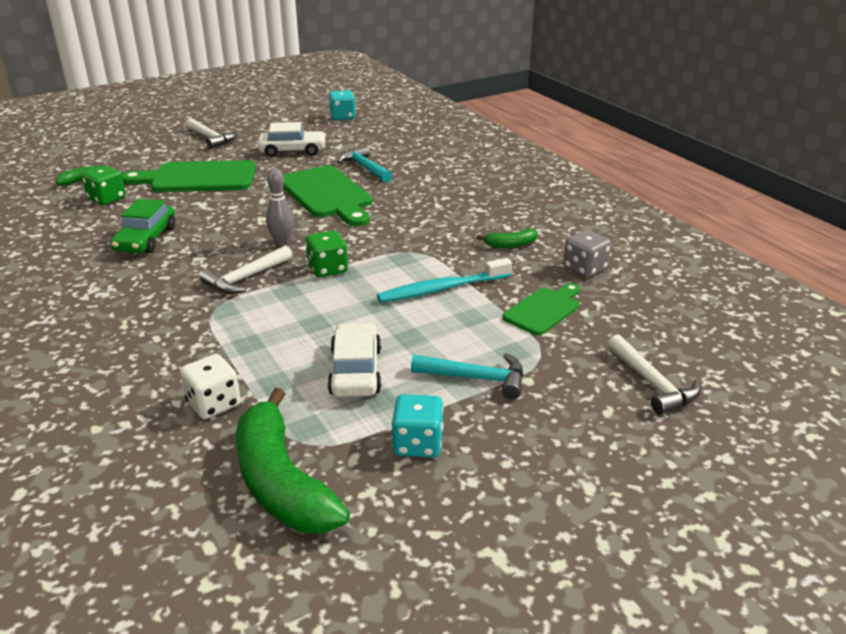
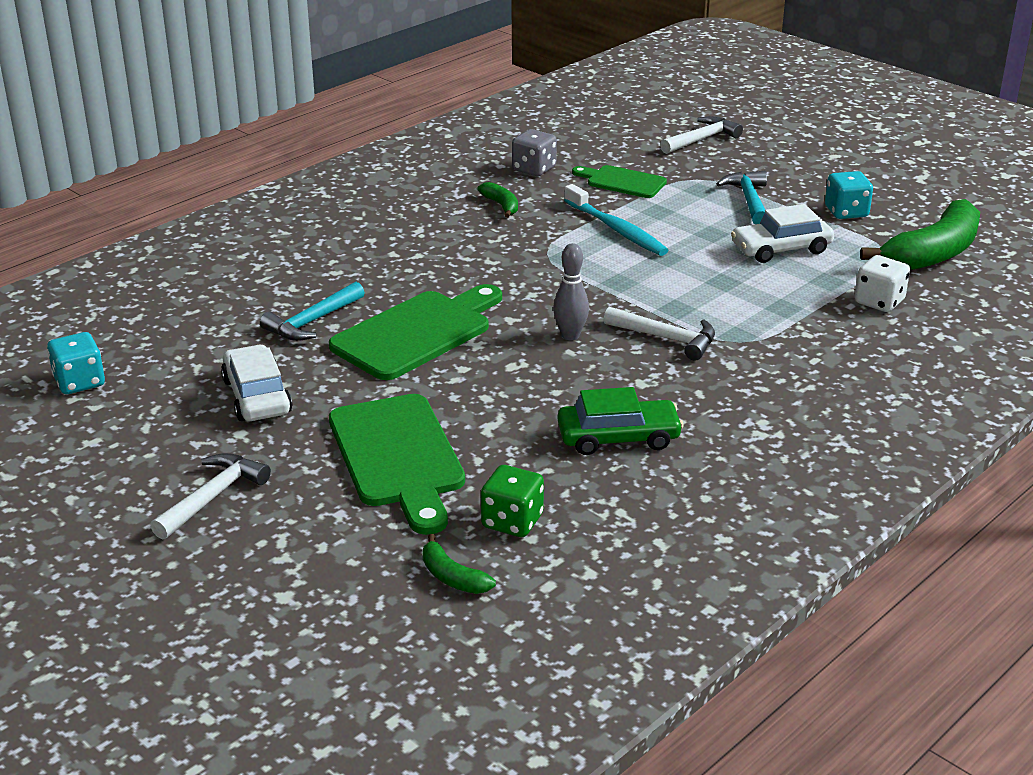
camera: 105 degrees left, 0 degrees up
green dice [305,230,348,278] -> none

